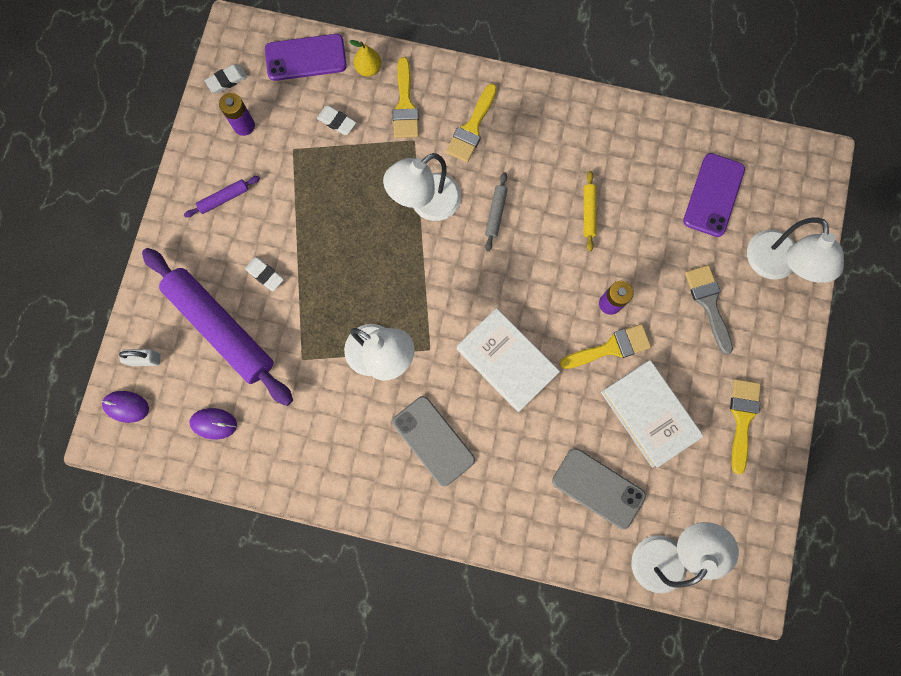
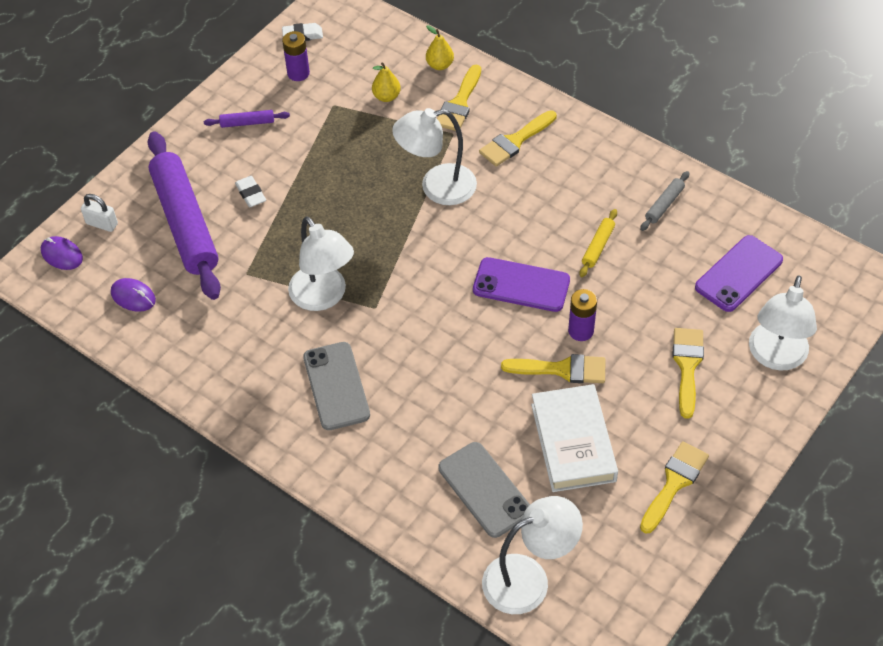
camera: 25 degrees right, 25 degrees down
purple phone [265,34,347,81] -> purple phone moved to [473,257,570,312]
white eraser [317,106,356,135] -> yellow pear [372,62,401,102]
white book [457,308,560,412] -> none
grey rolling pin [485,172,508,251] -> grey rolling pin moved to [640,171,689,231]
grey brush [685,265,733,354] -> yellow brush [673,328,704,419]

